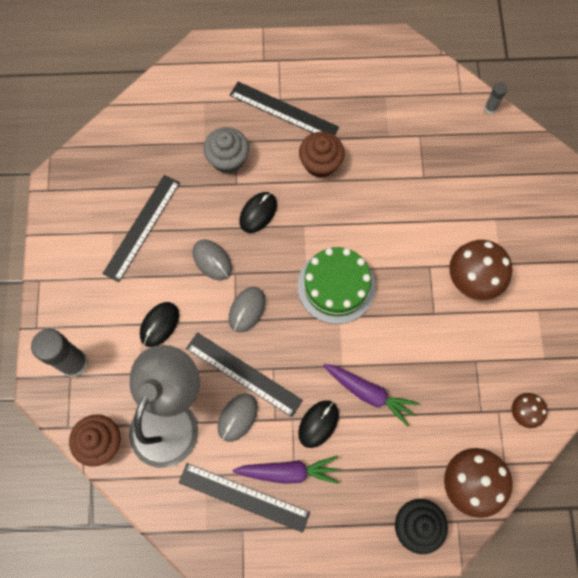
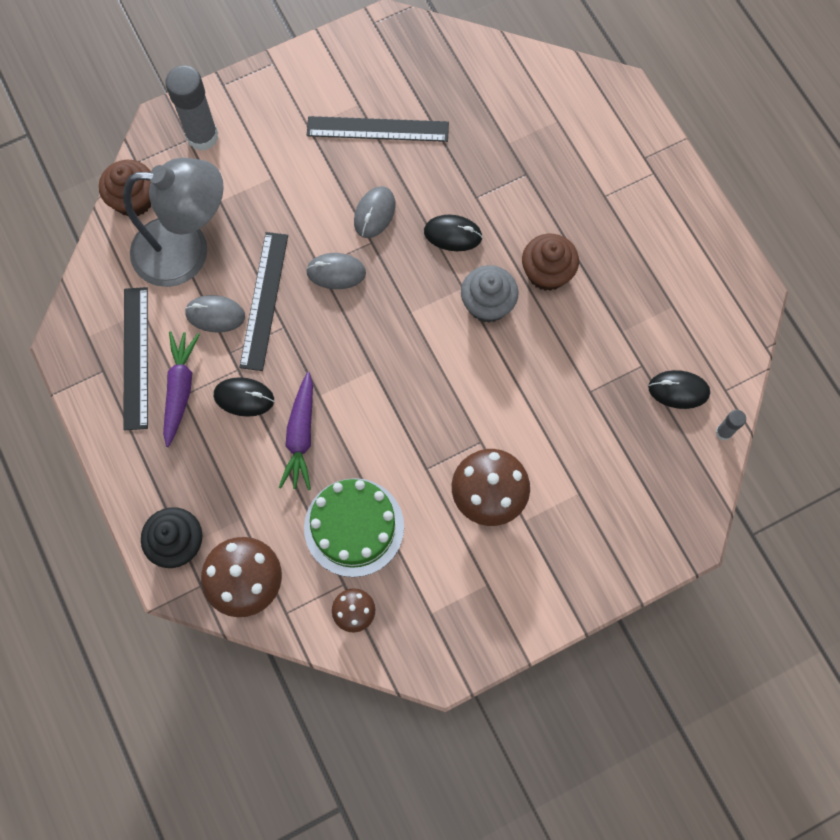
camera: 65 degrees right, 0 degrees up
black mouse [140,302,179,347] -> black mouse moved to [648,370,710,409]
grey cupcake [203,127,249,173] -> grey cupcake moved to [461,265,519,323]
black ruler [230,82,339,135] -> none
purple carrot [233,456,339,484] -> purple carrot turned 150 degrees counterclockwise [163,331,200,447]
green cake [297,247,376,324] -> green cake moved to [304,478,404,577]

